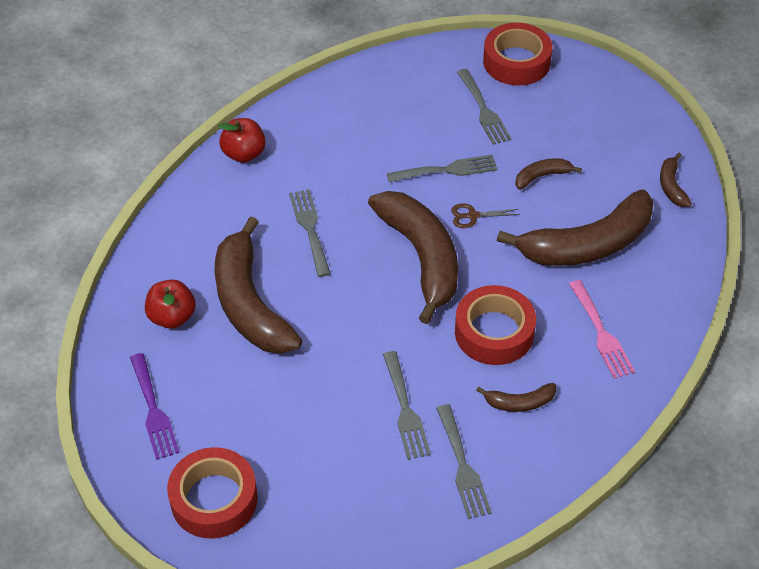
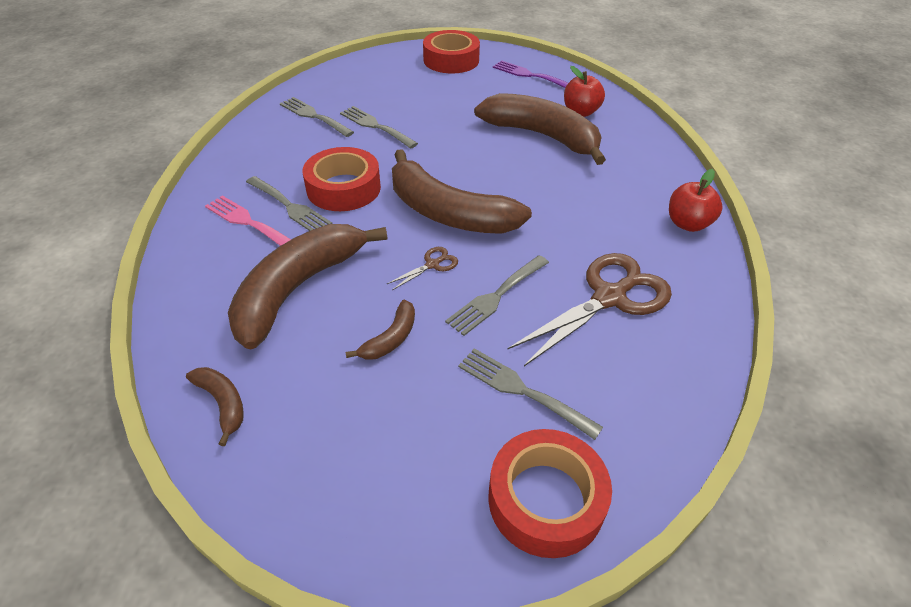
camera: 145 degrees right, 5 degrees down
grey fork [289,189,331,277] -> grey fork moved to [246,176,332,231]
brown banana [476,383,556,412] -> none
none -> brown scissors [507,253,672,366]

